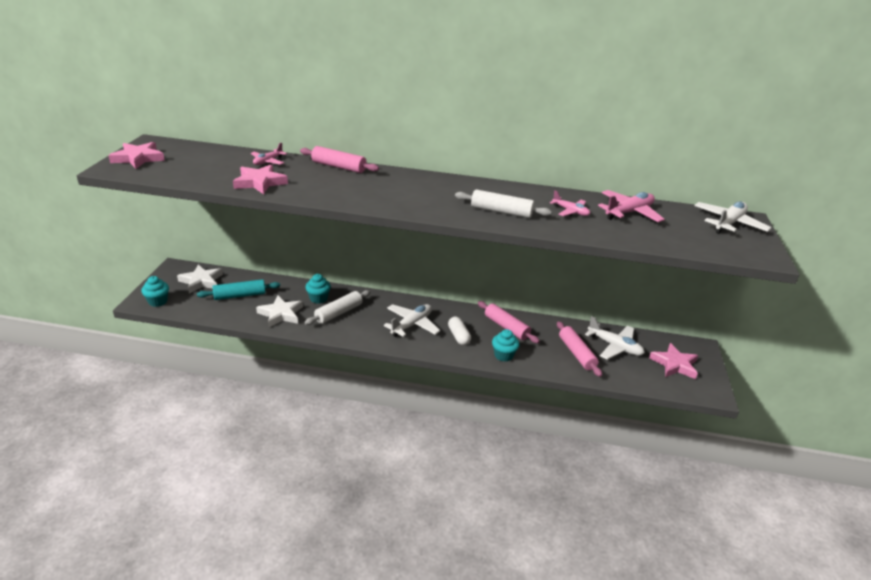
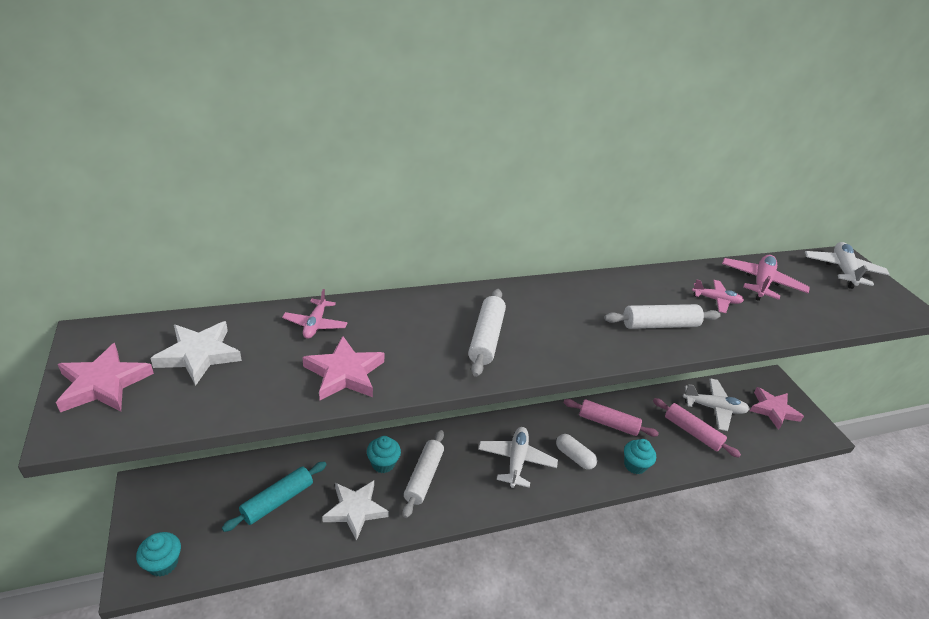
camera: 30 degrees left, 5 degrees up
white star [177,264,223,293] -> white star moved to [150,321,242,386]
pink rolling pin [300,146,379,173] -> none
none -> white rolling pin [468,289,506,377]

